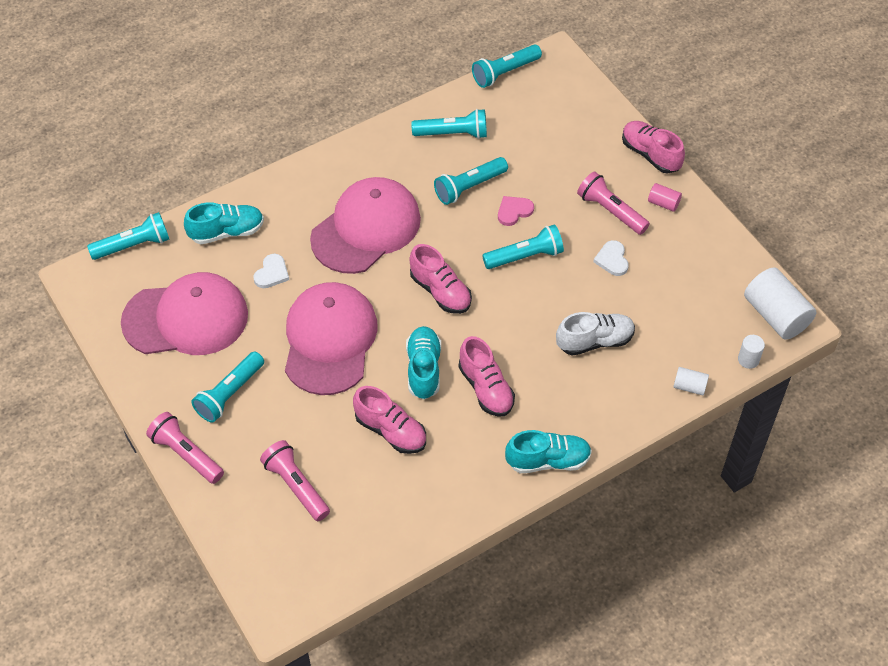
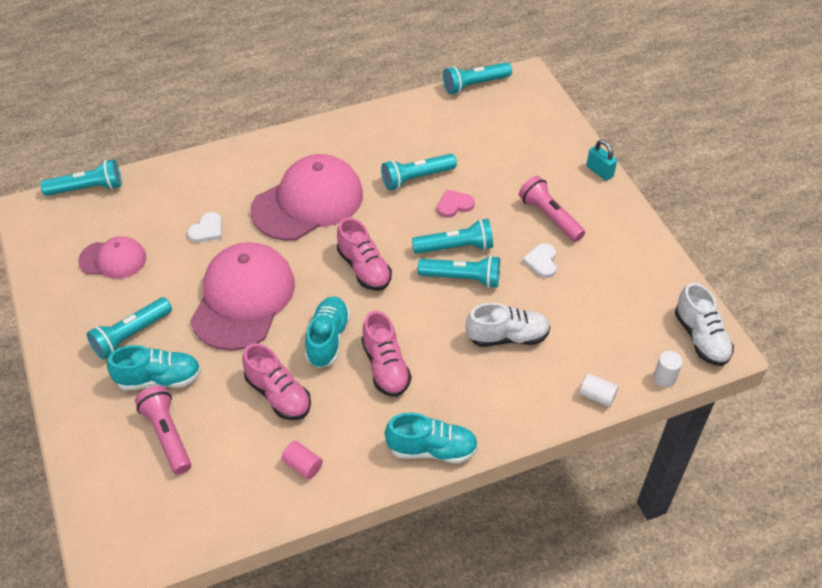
camera: 10 degrees right, 5 degrees down
pink cap [121,272,248,355] -> pink cap [78,236,147,279], size x0.54
pink flashlight [146,412,224,484] -> none
turquoise shoe [184,202,264,244] -> turquoise shoe moved to [107,345,201,391]
turquoise flashlight [411,109,487,139] -> turquoise flashlight moved to [418,255,500,288]
pink shoe [622,121,685,173] -> turquoise padlock [586,140,617,181]
pink cylinder [648,183,682,212] -> pink cylinder moved to [281,441,323,479]
white cylinder [744,268,816,340] -> white shoe [675,283,734,366]

